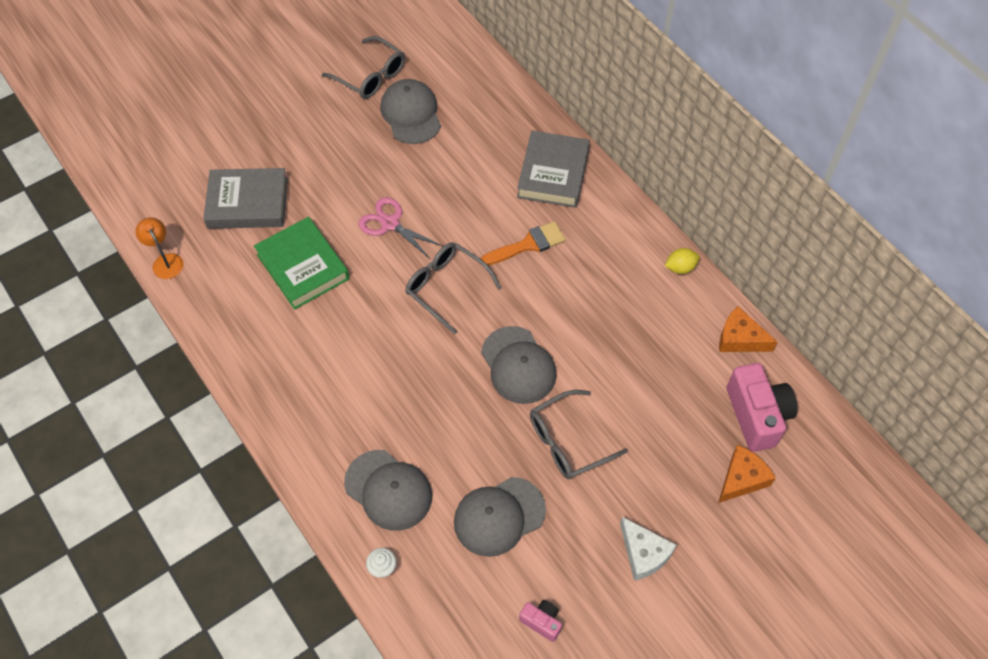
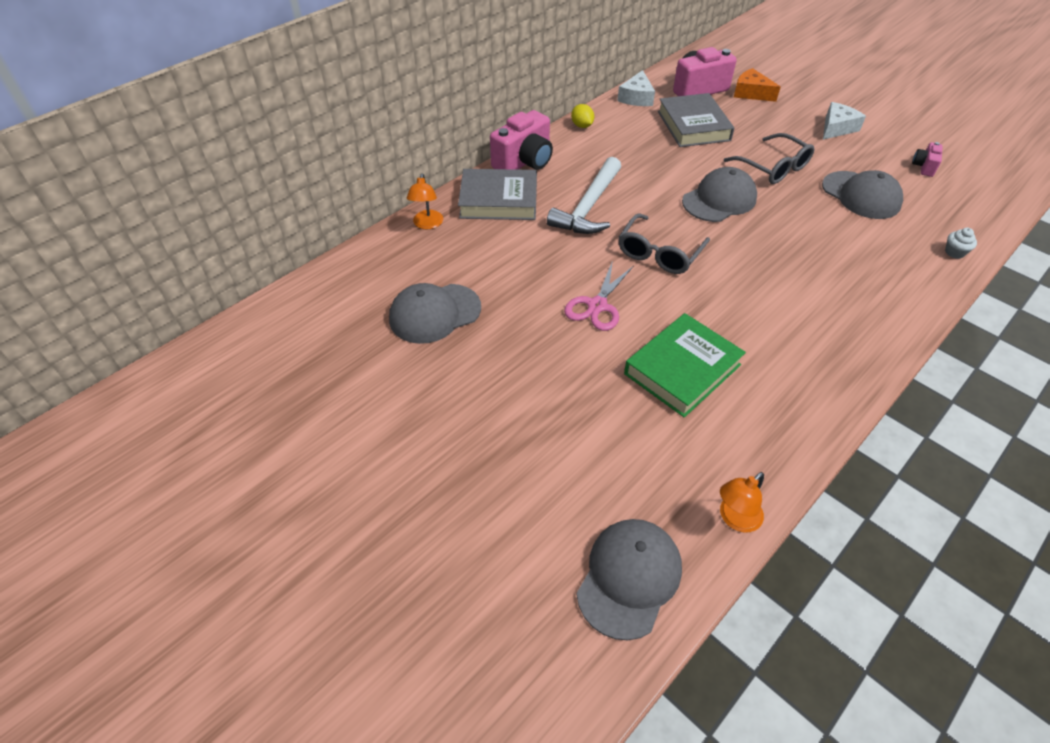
camera: 100 degrees left, 10 degrees down
grey book [203,168,288,229] -> grey book moved to [658,93,735,147]
grey glasses [322,36,405,99] -> none
grey cap [344,450,432,531] -> grey cap moved to [577,519,682,640]
orange brush [481,221,566,265] -> white hammer [547,157,621,234]
orange cheese [719,306,778,352] -> white cheese [617,70,655,106]
none -> orange lamp [407,174,443,229]
none -> pink camera [490,110,553,170]

